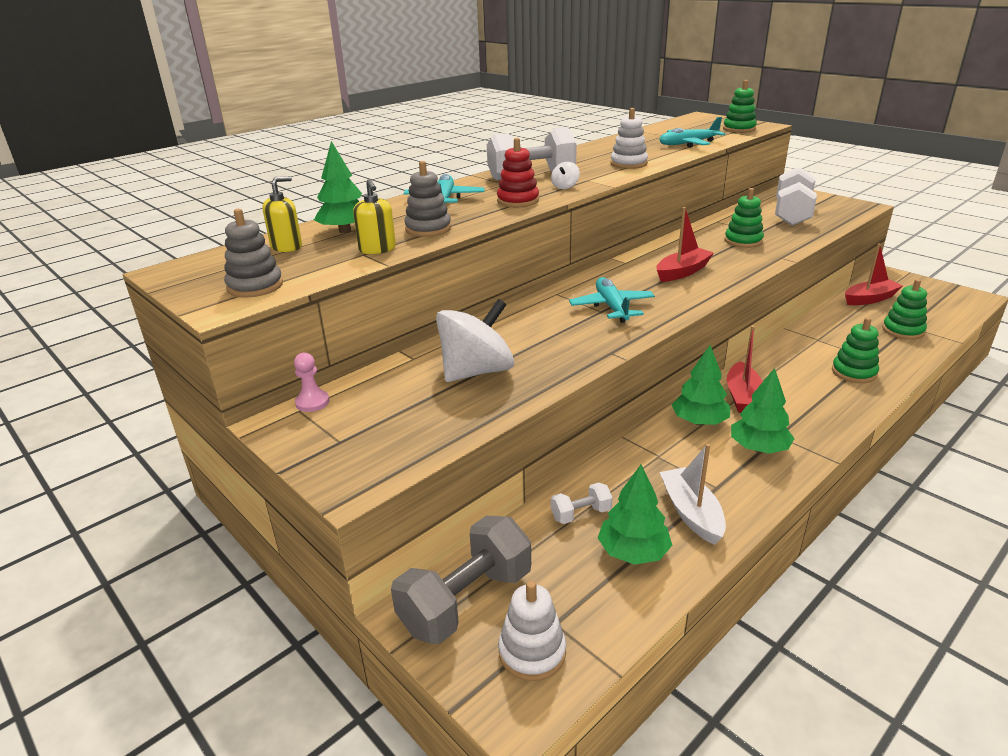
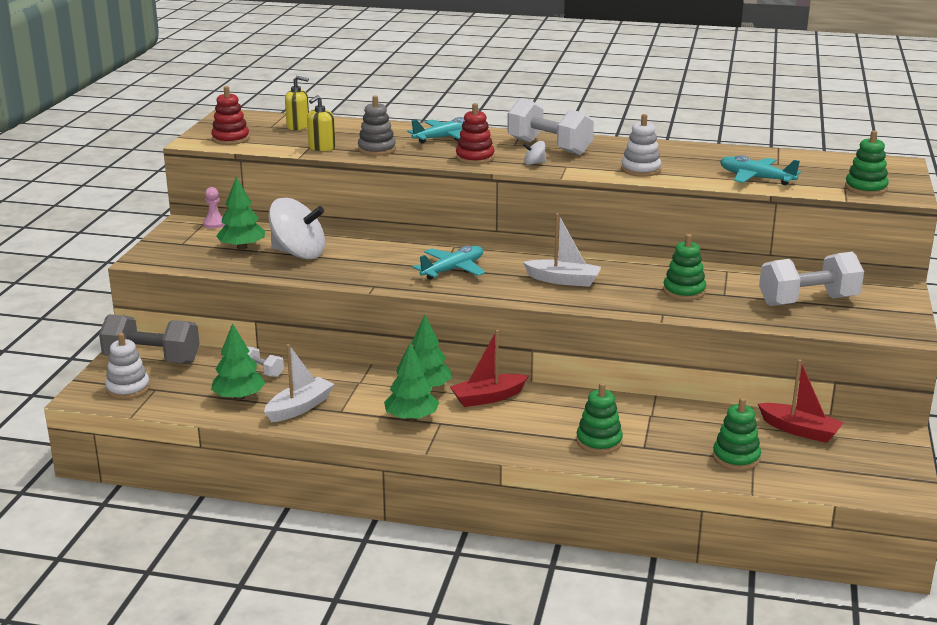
camera: 55 degrees right, 5 degrees down
grey stacking toy [224,209,283,297] -> red stacking toy [211,86,250,145]
green tree [314,141,362,233] -> green tree moved to [216,177,265,250]
red boat [656,207,714,282] -> white boat [523,213,601,287]

